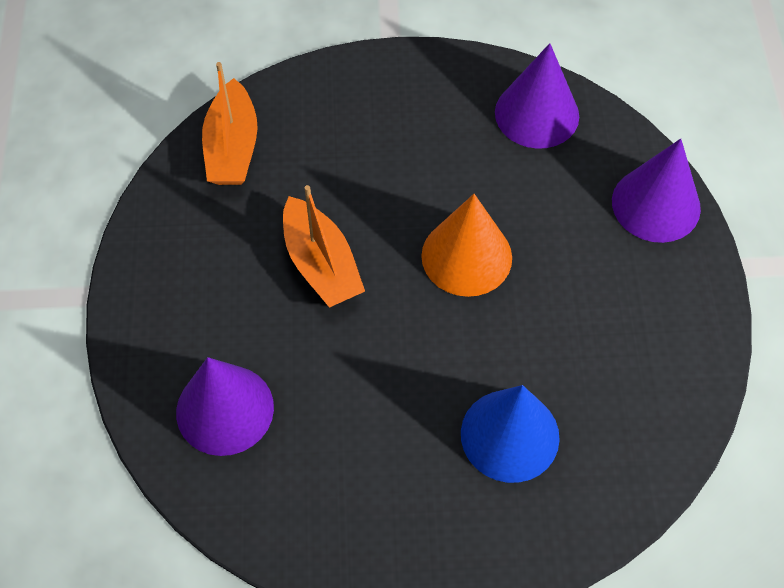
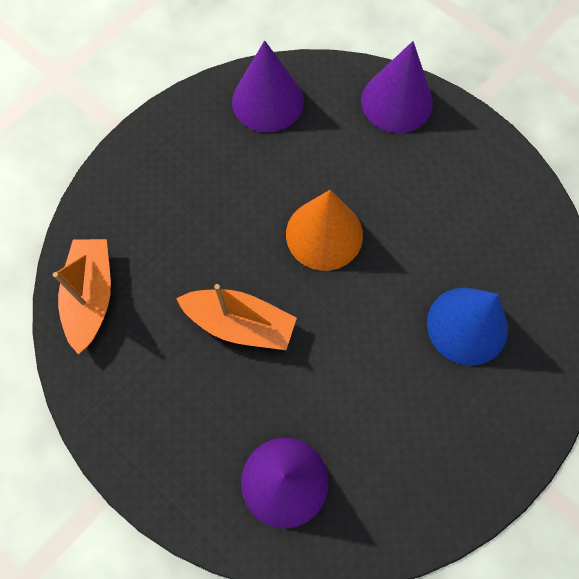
camera: 45 degrees left, 10 degrees up
orange boat [202,62,258,185] -> orange boat turned 135 degrees counterclockwise [53,239,111,354]

